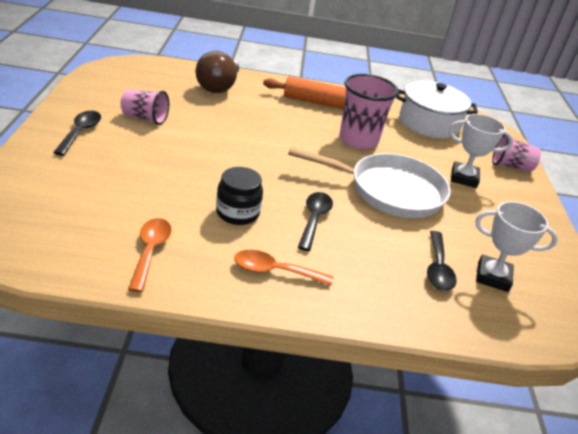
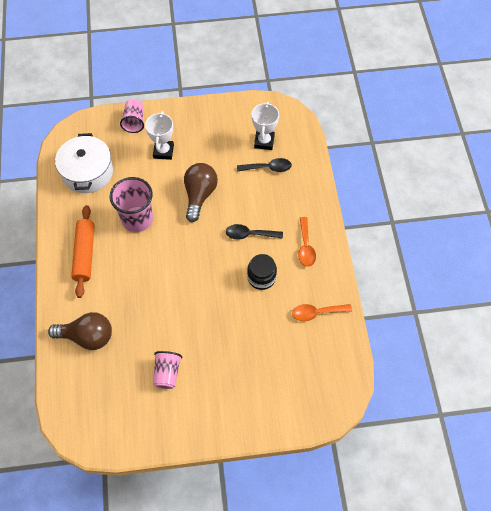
camera: 95 degrees left, 25 degrees up
black spoon [53,111,101,156] -> none
white pan [288,147,451,218] -> brown light bulb [184,163,218,222]

